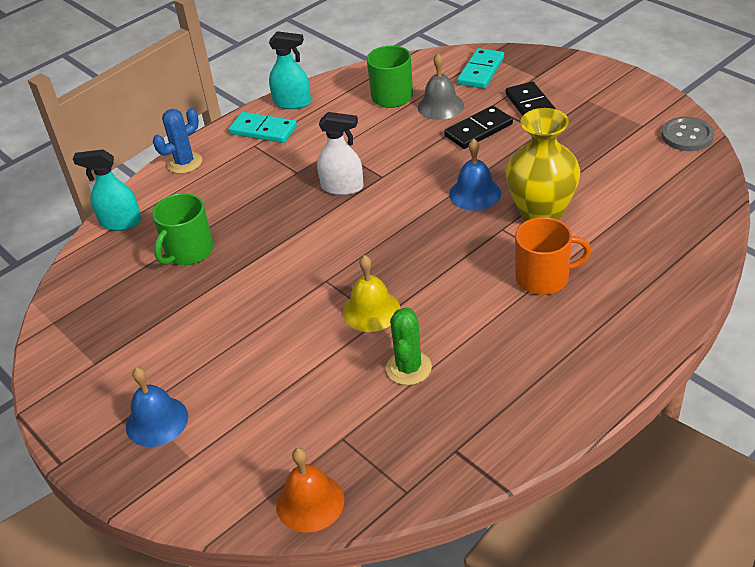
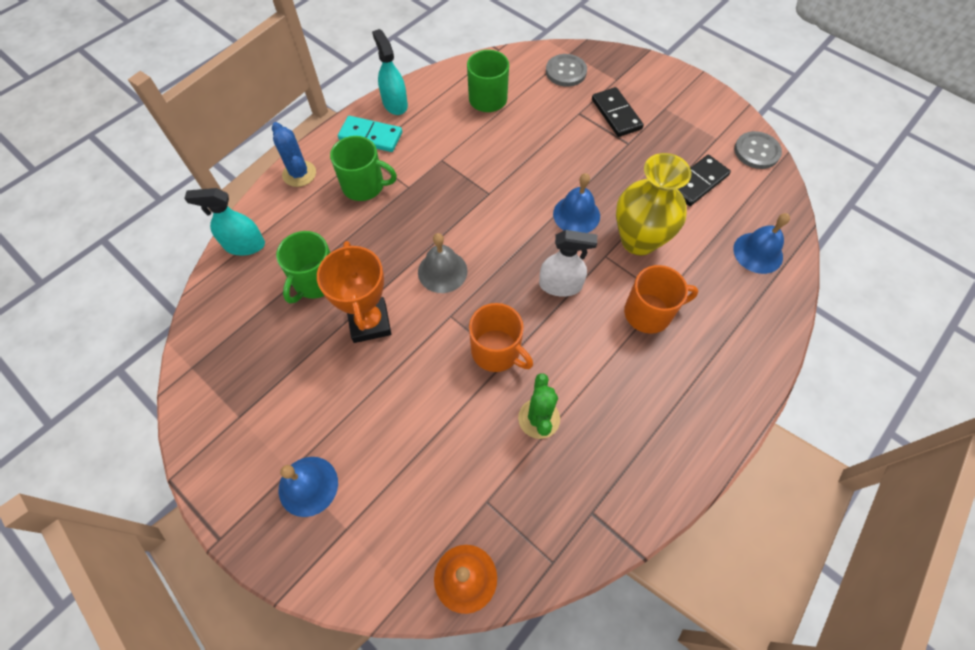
camera: 10 degrees left, 20 degrees up
blue cactus [153,108,202,174] -> blue cactus turned 75 degrees counterclockwise [272,122,316,187]
turquoise spray bottle [269,31,311,109] -> turquoise spray bottle turned 120 degrees counterclockwise [372,29,408,115]
white spray bottle [317,112,364,195] -> white spray bottle moved to [539,230,597,297]
yellow bell [343,255,400,332] -> orange mug [469,303,533,372]
grey bell [418,54,464,120] -> grey bell moved to [418,233,467,293]
black domino [444,106,513,149] -> black domino moved to [678,155,731,206]
turquoise domino [457,48,504,89] -> grey button [546,54,587,87]
none -> orange trophy [317,241,391,343]
none -> green mug [330,136,397,201]
none -> blue bell [733,213,790,274]

